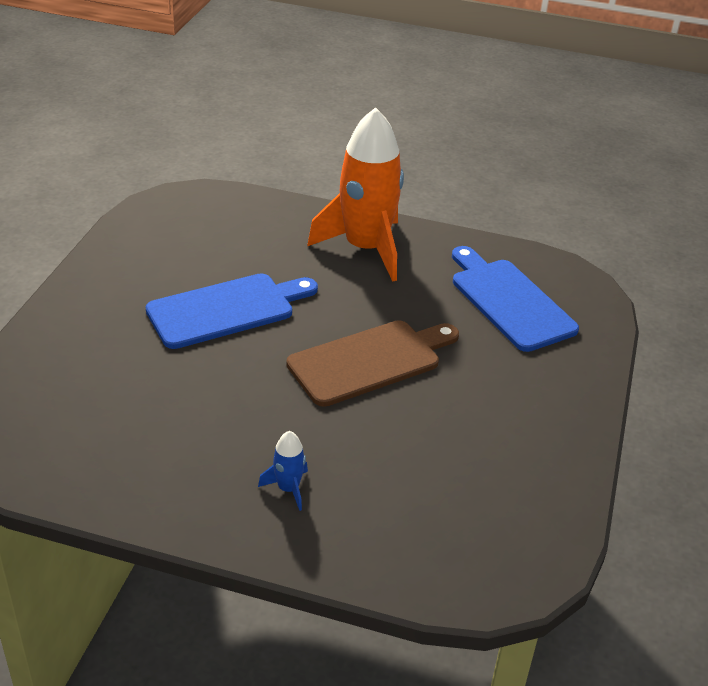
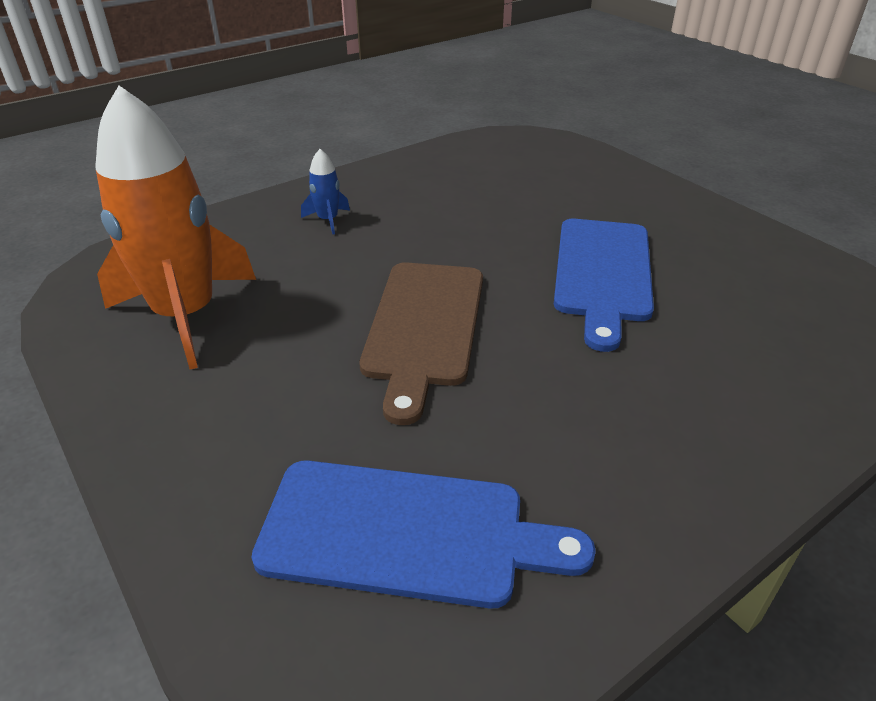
camera: 130 degrees right, 0 degrees up
orange rocket [307,107,404,282] -> orange rocket moved to [95,86,256,369]

